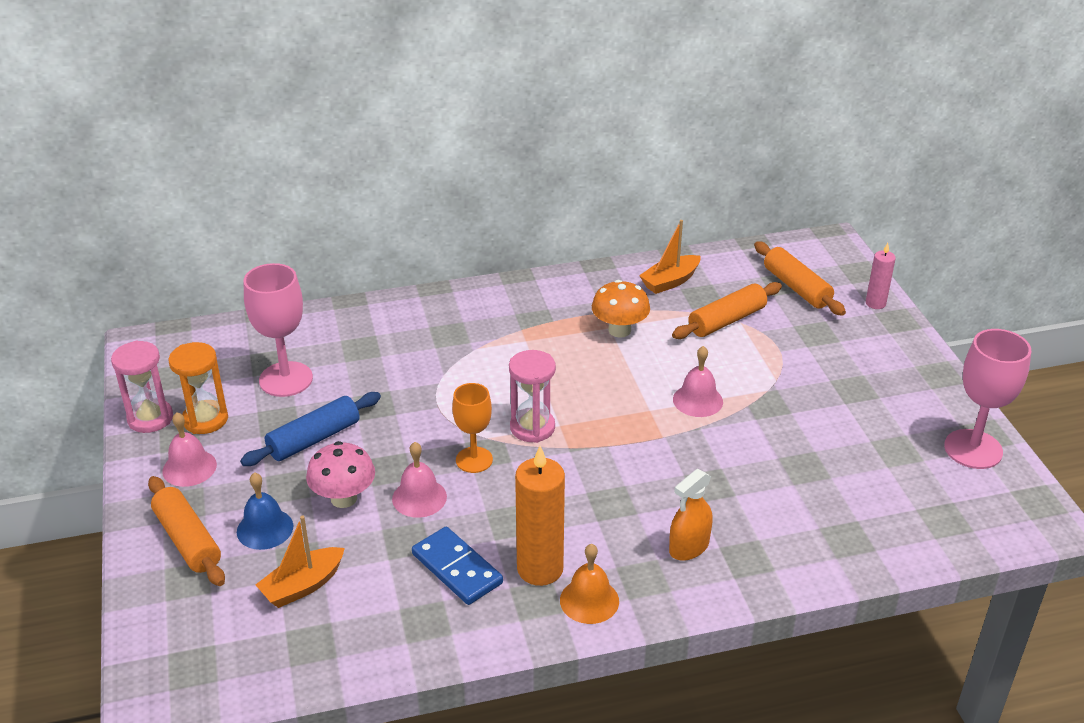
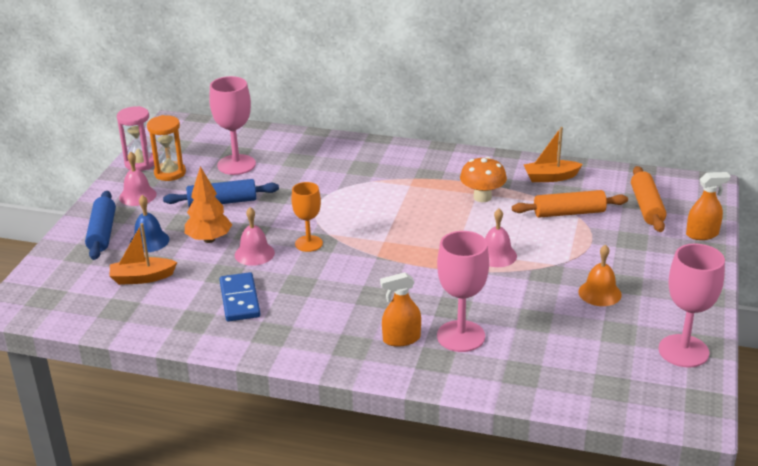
camera: 30 degrees right, 5 degrees down
orange rolling pin [148,476,225,586] -> blue rolling pin [85,191,116,260]
pink mushroom [306,441,375,508] -> orange tree [185,166,232,243]
pink hourglass [509,350,556,443] -> none
orange candle [515,446,565,586] -> none
orange bell [560,544,619,624] -> orange bell moved to [578,245,622,306]
pink candle [866,243,896,309] -> orange spray bottle [686,172,731,240]
none -> pink goblet [437,231,489,352]

